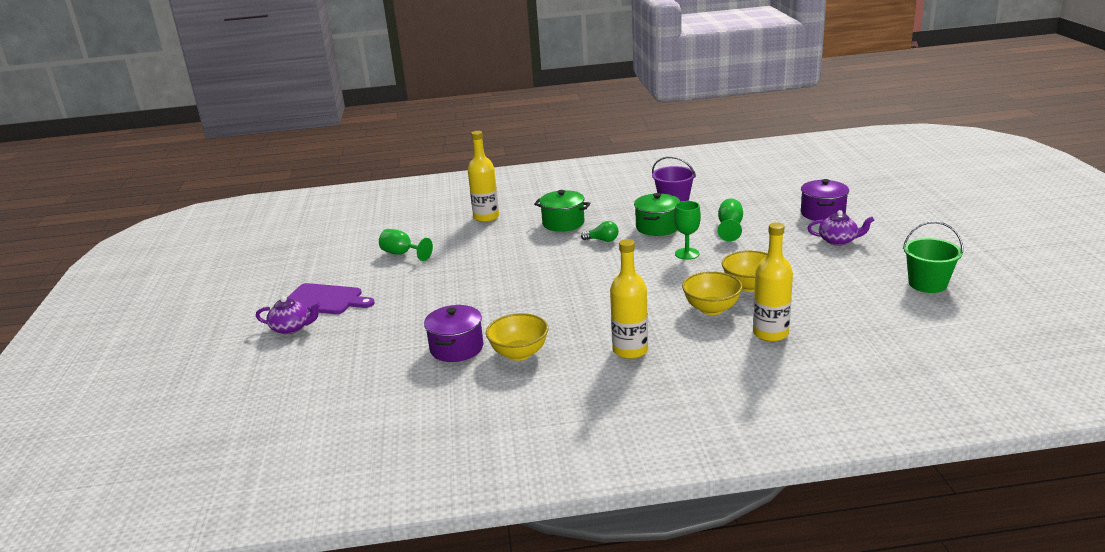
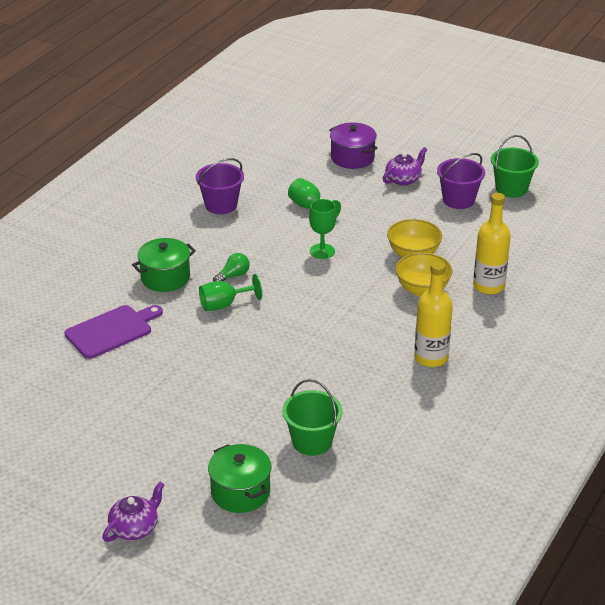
camera: 55 degrees left, 10 degrees up
purple cutting board [287,283,375,314] -> purple cutting board moved to [64,305,163,359]
green goblet [379,229,433,261] -> green goblet moved to [199,274,262,311]
purple pot [424,305,483,362] -> green bucket [282,379,342,456]
yellow bottle [468,131,499,222] -> none
yellow bowl [486,313,548,361] -> none
green pot [634,193,680,236] -> green pot moved to [208,444,272,513]
none -> purple bucket [437,153,485,209]

